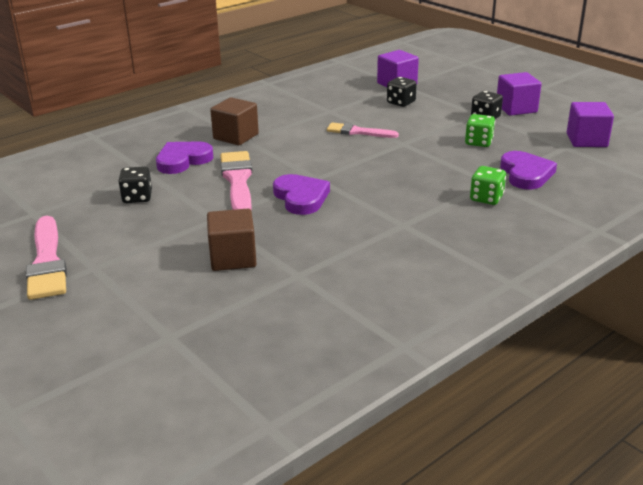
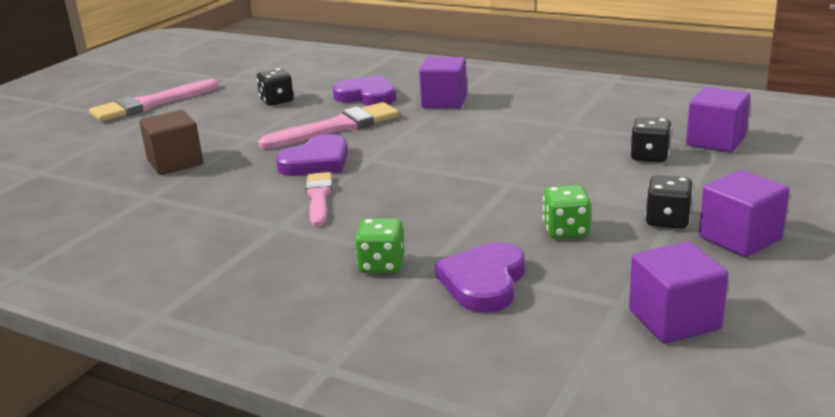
camera: 70 degrees right, 5 degrees down
brown cube [210,97,259,145] -> purple cube [419,57,467,109]
pink brush [327,123,399,138] -> pink brush moved to [305,172,332,226]
purple heart [500,151,557,190] -> purple heart turned 135 degrees clockwise [435,242,525,313]

